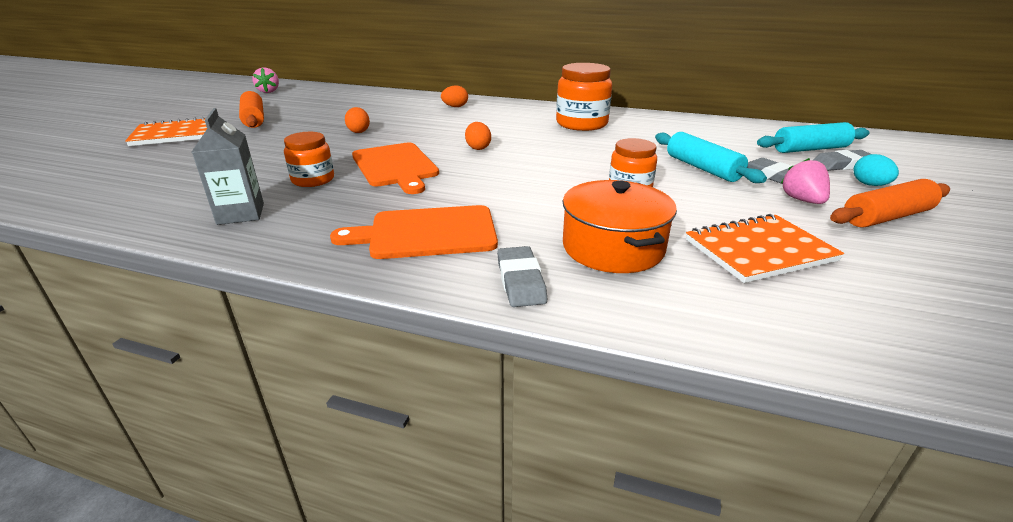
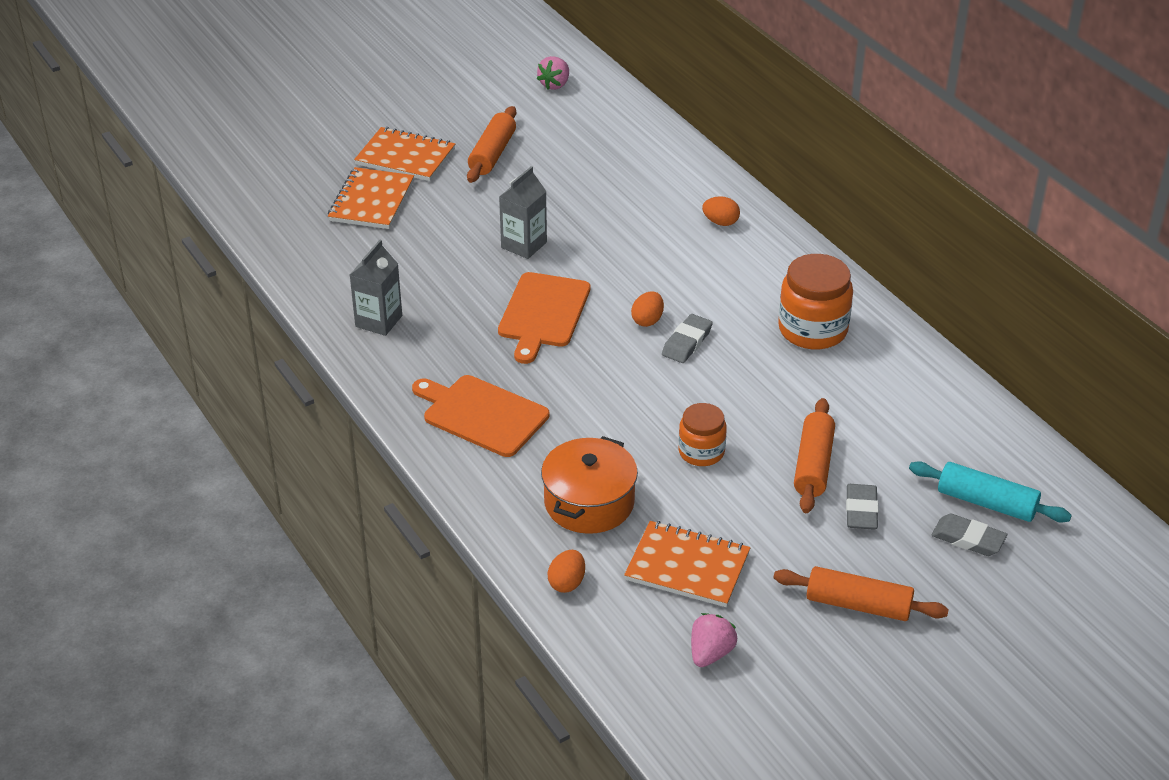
camera: 40 degrees right, 10 degrees up
orange jar [284,132,334,187] -> none
orange egg [345,107,370,133] -> orange egg moved to [547,550,585,593]
grey eraser [497,246,547,307] -> grey eraser moved to [662,314,713,363]
turquoise rolling pin [655,132,767,183] -> orange rolling pin [794,398,835,513]
pink strawberry [781,158,830,204] -> pink strawberry moved to [691,613,737,667]
turquoise egg [854,154,899,186] -> none
none -> orange notebook [328,167,414,229]
none -> grey carton [499,166,547,259]

